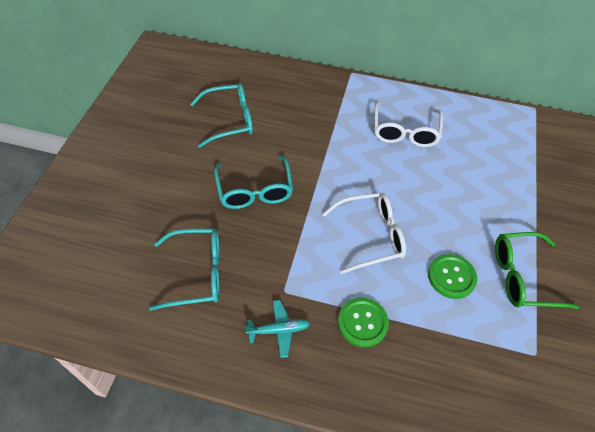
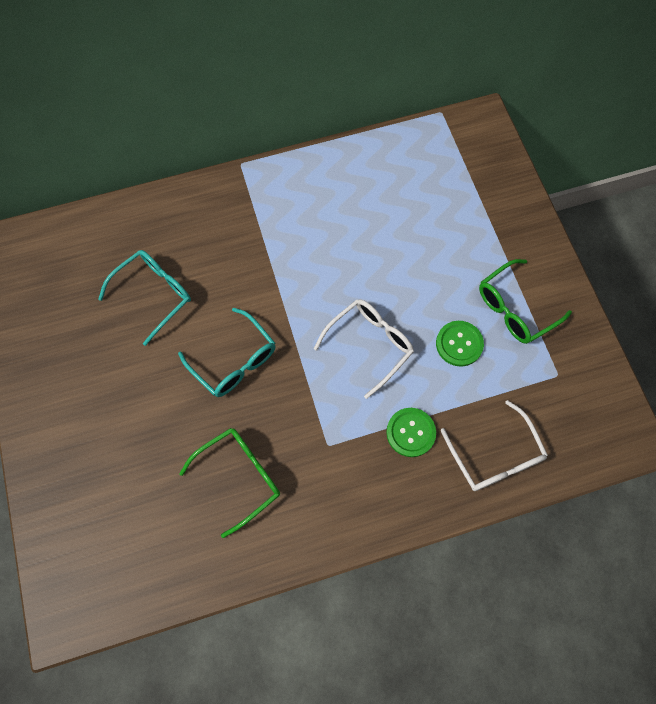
camera: 30 degrees left, 15 degrees up
turquoise glasses [149,229,220,311] -> green glasses [179,428,280,538]
turquoise plane [245,300,310,358] -> none
white glasses [374,102,443,147] -> white glasses moved to [440,400,548,491]

